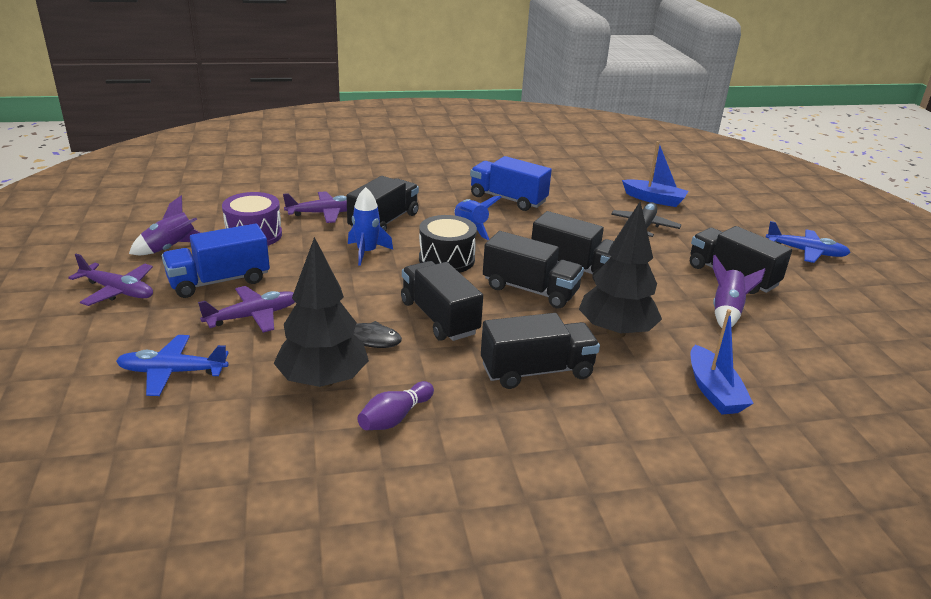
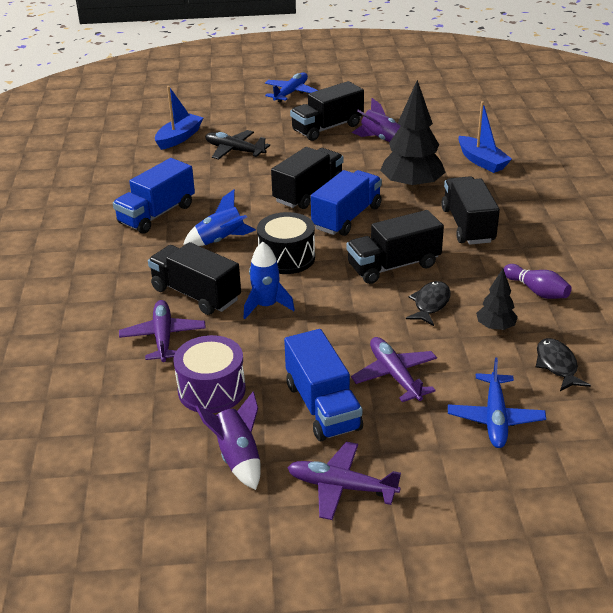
camera: 80 degrees left, 5 degrees up
purple plane [68,254,153,306] -> purple plane turned 105 degrees counterclockwise [287,442,401,520]
black tree [274,237,369,388] -> black tree [476,269,518,331], size x0.51
black truck [483,231,584,309] -> blue truck [311,170,382,236]
blue boat [691,309,754,415] -> blue boat turned 60 degrees clockwise [458,101,512,173]
none -> black fish [536,338,591,391]

